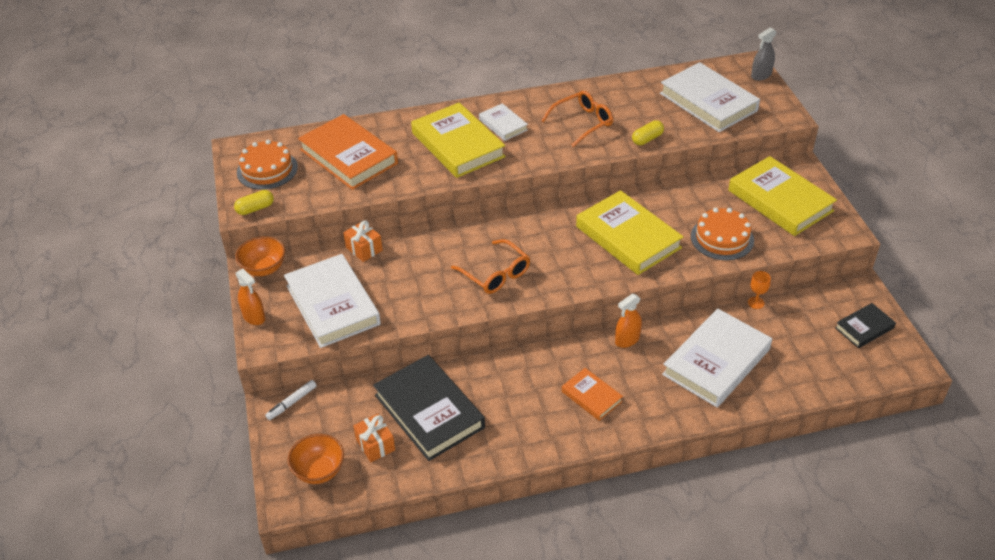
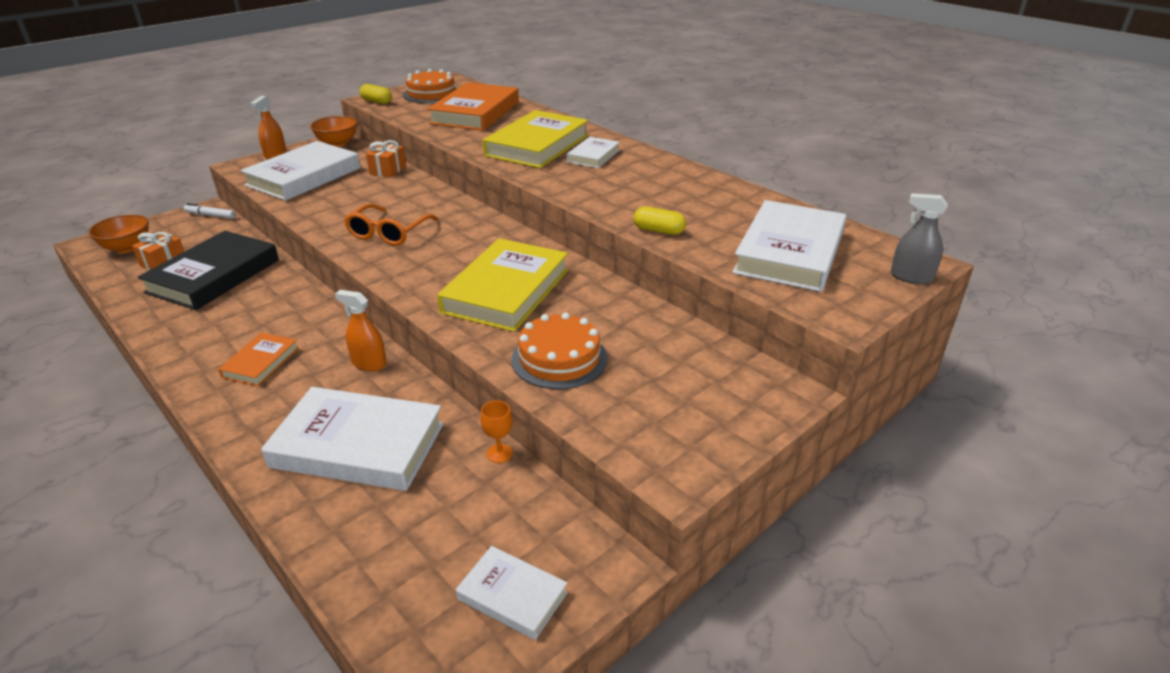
camera: 60 degrees right, 10 degrees down
orange glasses [541,91,613,147] -> none
yellow book [728,156,837,236] -> none
black book [835,303,896,348] -> white book [456,546,568,640]

